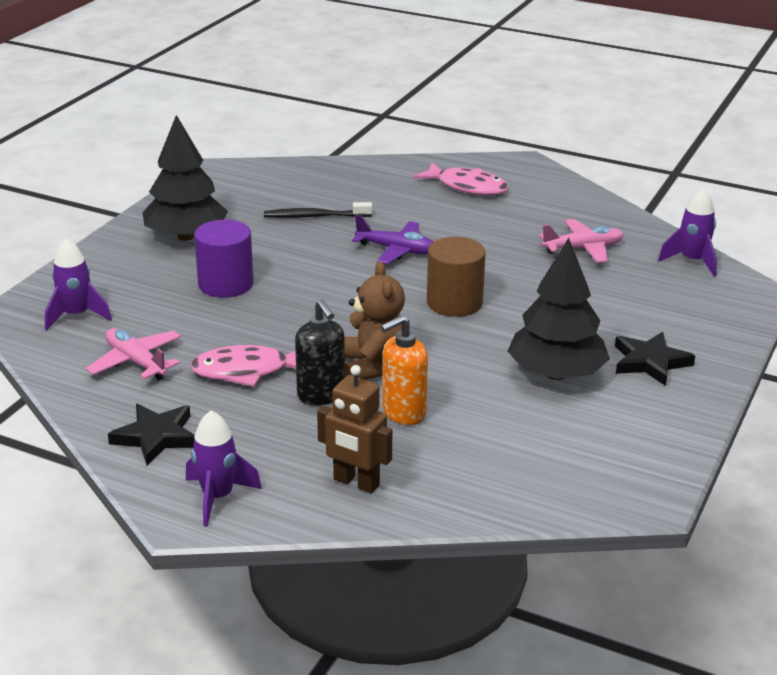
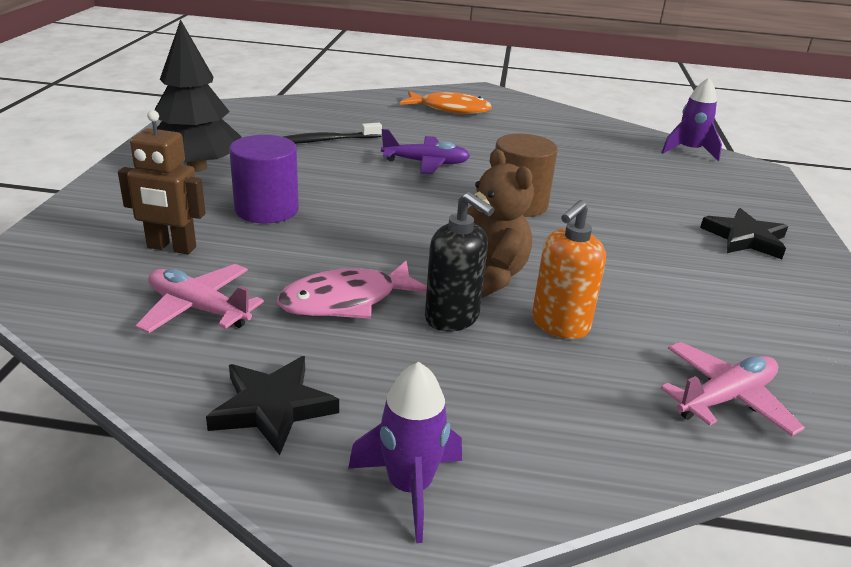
camera: 20 degrees left, 0 degrees up
purple rocket [45,238,112,330] -> none
brown robot [317,365,392,493] -> brown robot moved to [118,110,206,254]
pink fish [413,162,509,195] -> orange fish [400,91,492,114]
black tree [507,238,610,380] -> none
pink plane [539,219,624,263] -> pink plane moved to [661,342,805,436]

